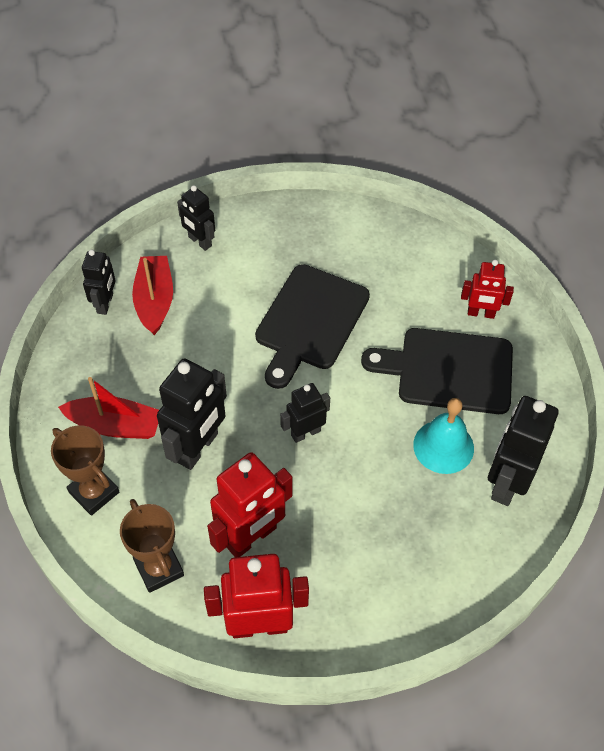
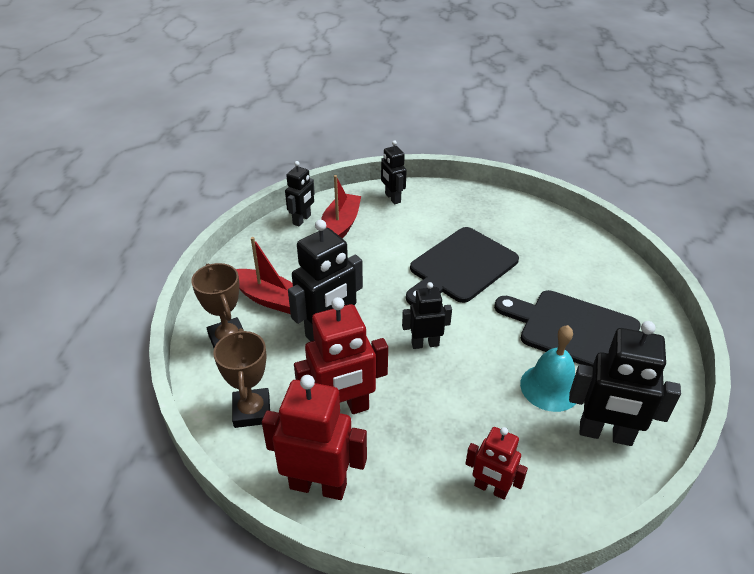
camera: 20 degrees right, 15 degrees down
red robot [461,260,514,319] -> red robot moved to [465,427,528,500]
black robot [488,396,558,506] -> black robot turned 120 degrees counterclockwise [569,321,681,446]

